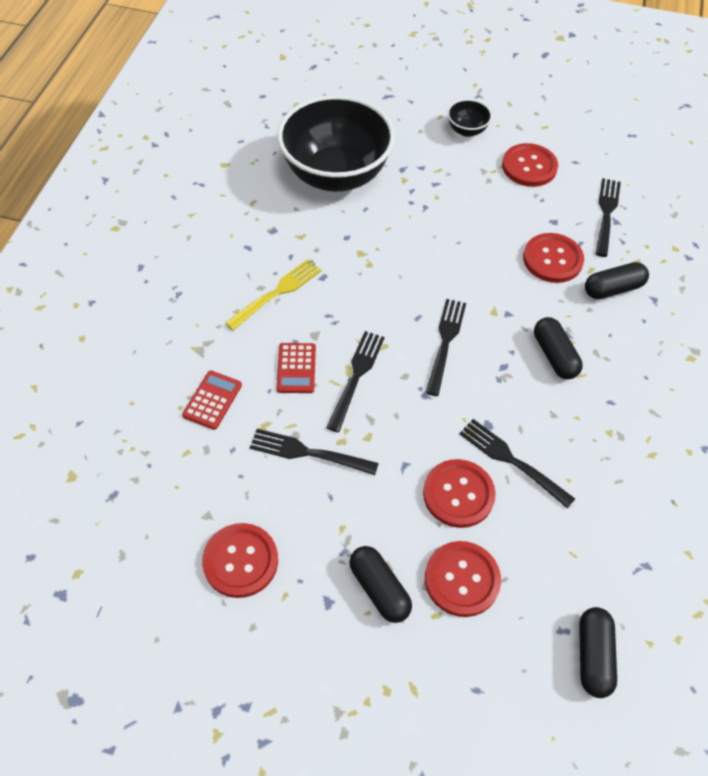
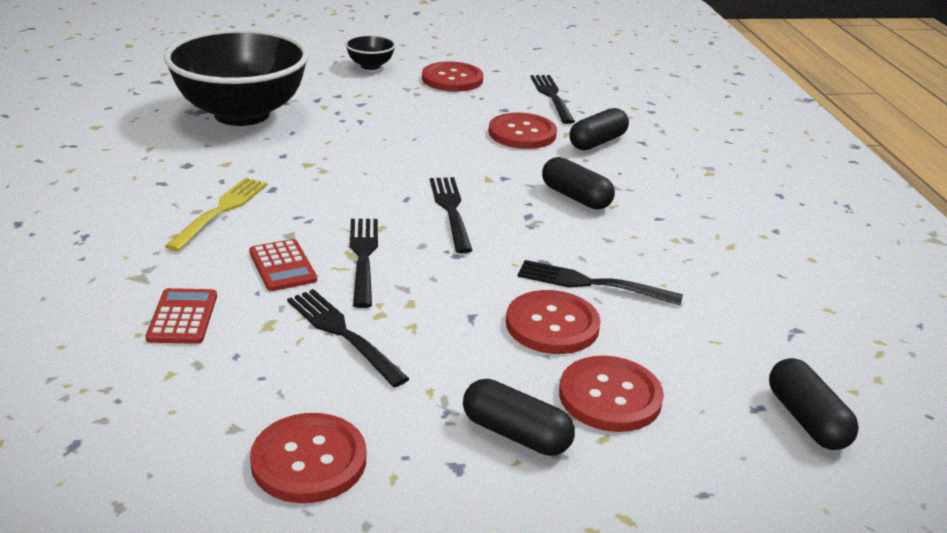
camera: 25 degrees left, 25 degrees down
black fork [250,429,379,475] -> black fork turned 60 degrees clockwise [287,289,409,387]

